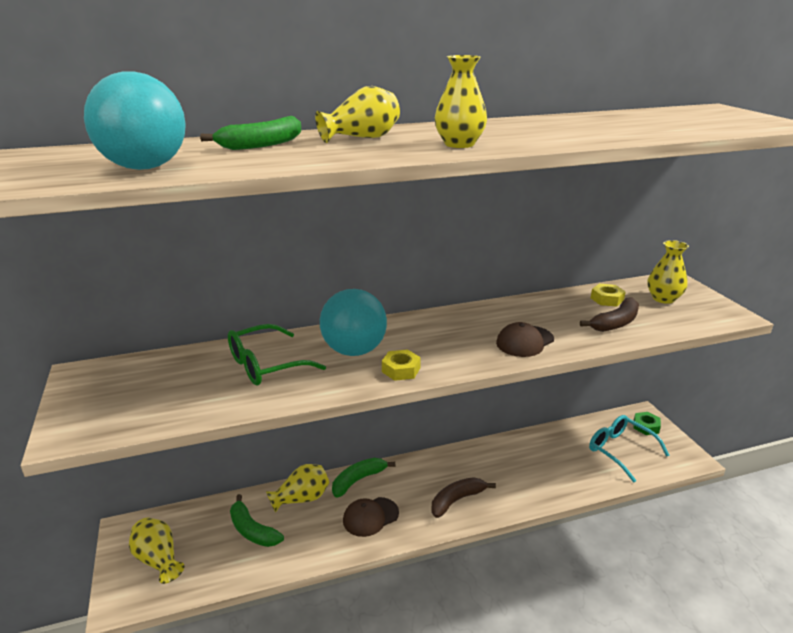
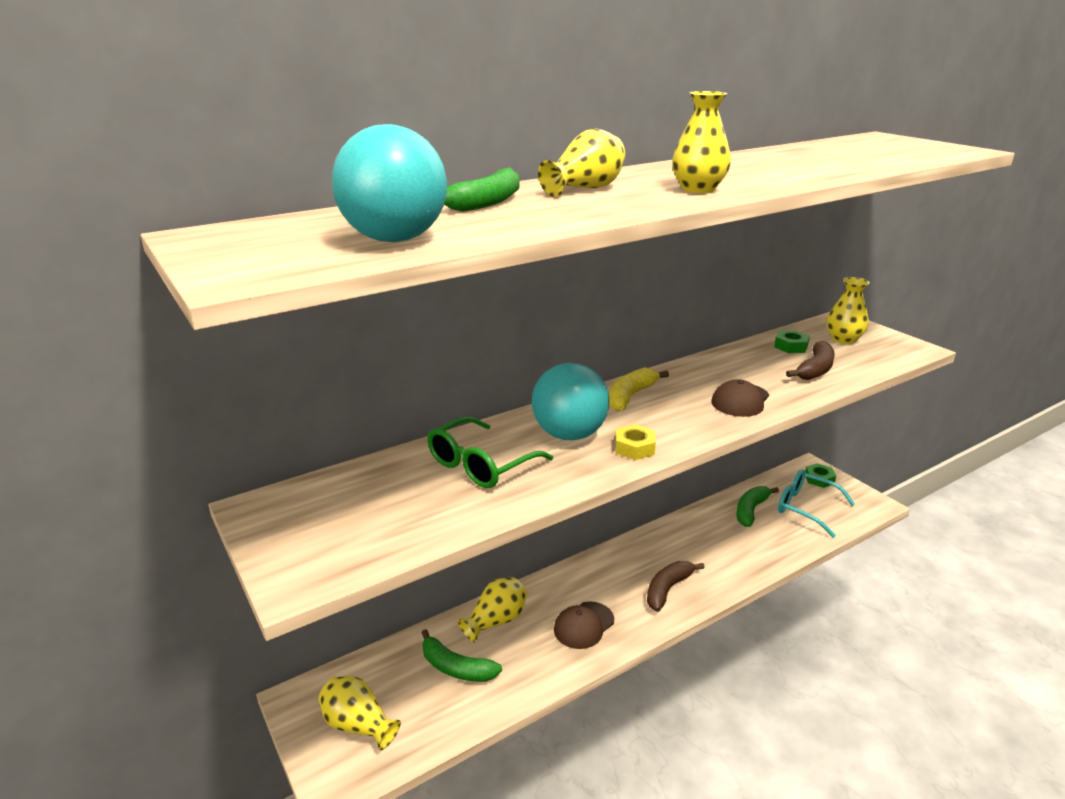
camera: 15 degrees left, 0 degrees up
green banana [332,458,395,498] -> green banana moved to [736,486,779,527]
yellow nut [591,284,626,307] -> green nut [774,330,810,353]
none -> yellow banana [609,367,669,411]

